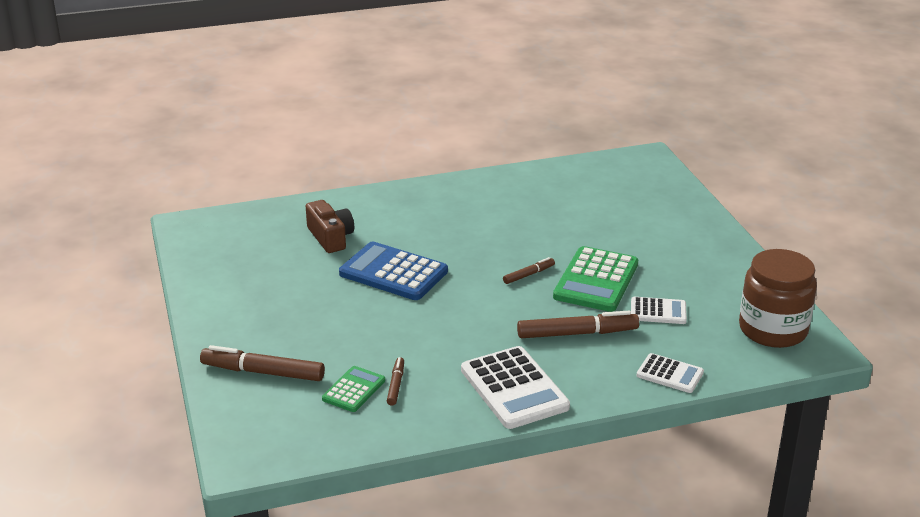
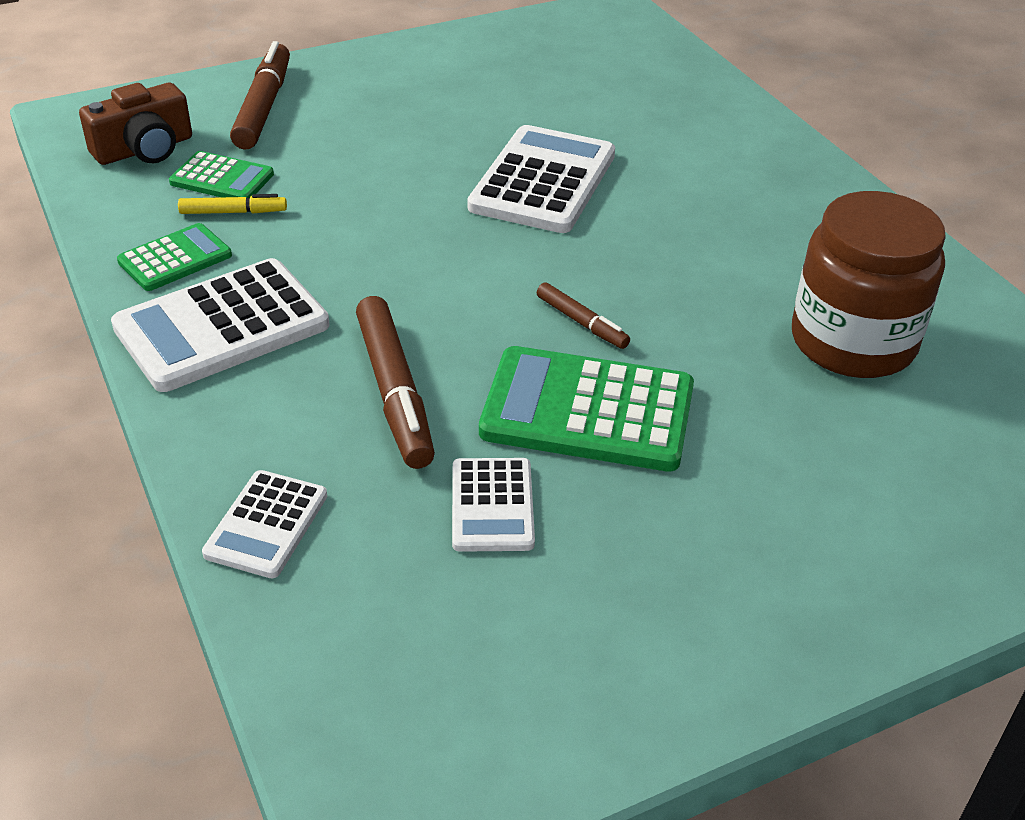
camera: 80 degrees right, 10 degrees up
brown camera [306,200,354,253] -> brown camera moved to [79,83,192,165]
blue calculator [339,242,448,300] -> white calculator [467,125,615,233]
brown marker [387,357,404,406] -> yellow marker [178,194,287,214]
brown jar [739,249,817,348] -> brown jar moved to [792,191,946,378]
none -> green calculator [117,223,232,291]

